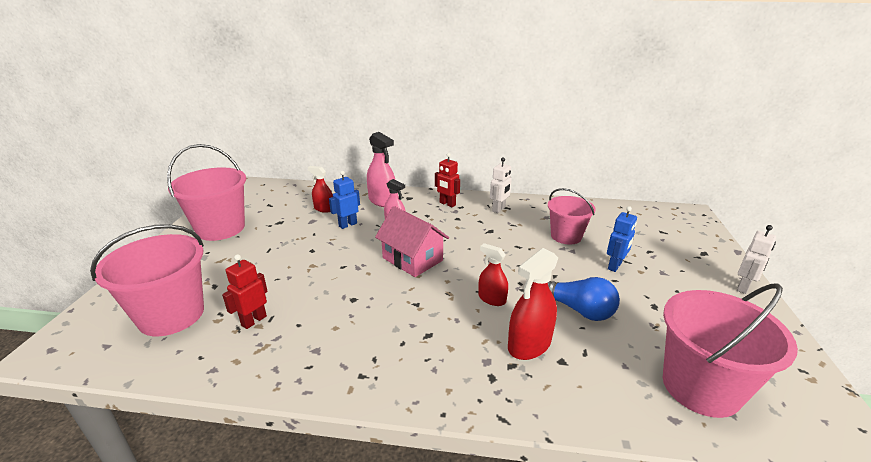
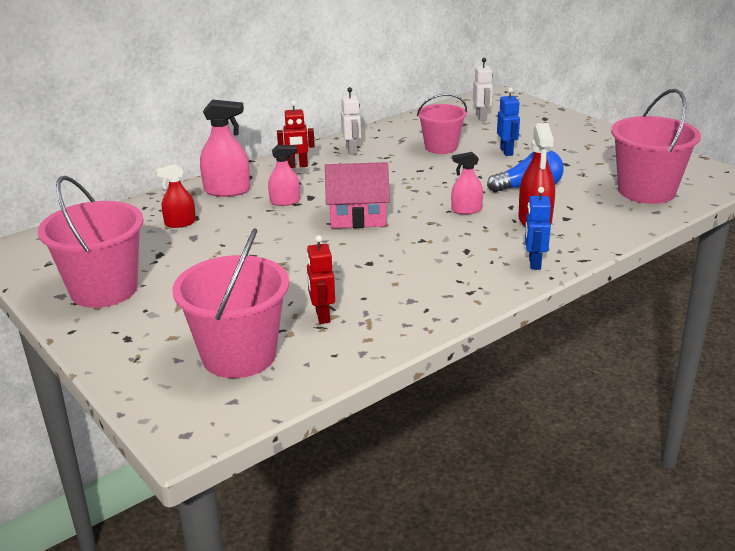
camera: 45 degrees left, 0 degrees up
blue robot [329,171,360,229] -> blue robot moved to [525,187,551,270]
red spray bottle [478,243,508,306] -> pink spray bottle [451,152,483,214]
white robot [737,225,776,294] -> white robot moved to [473,58,493,121]

